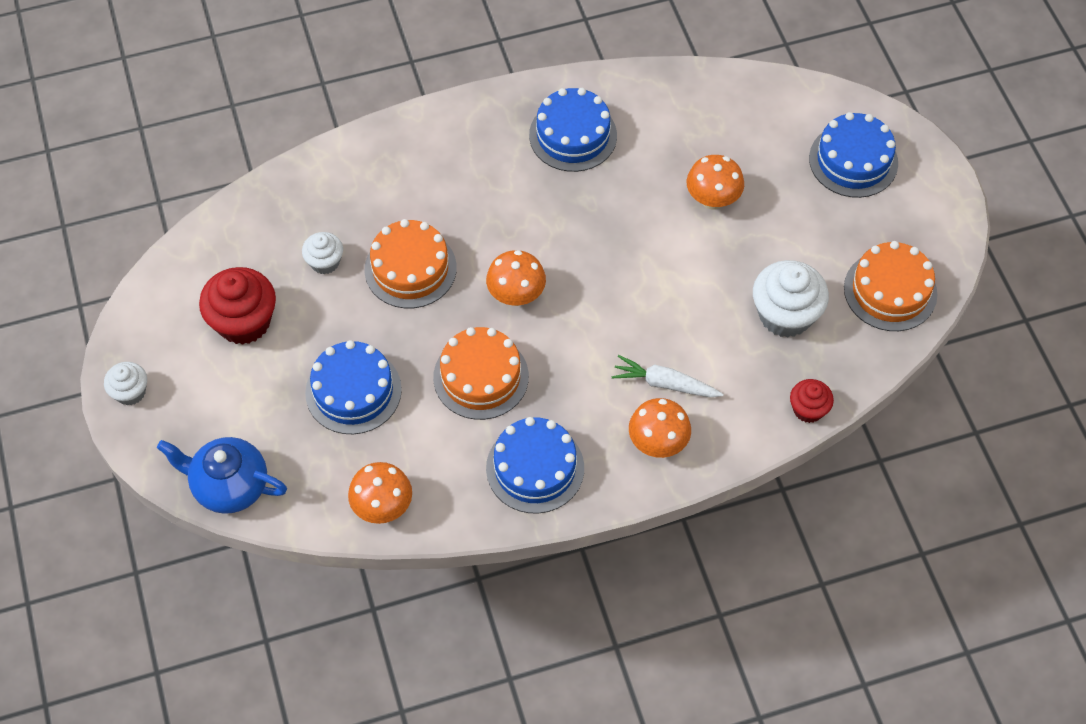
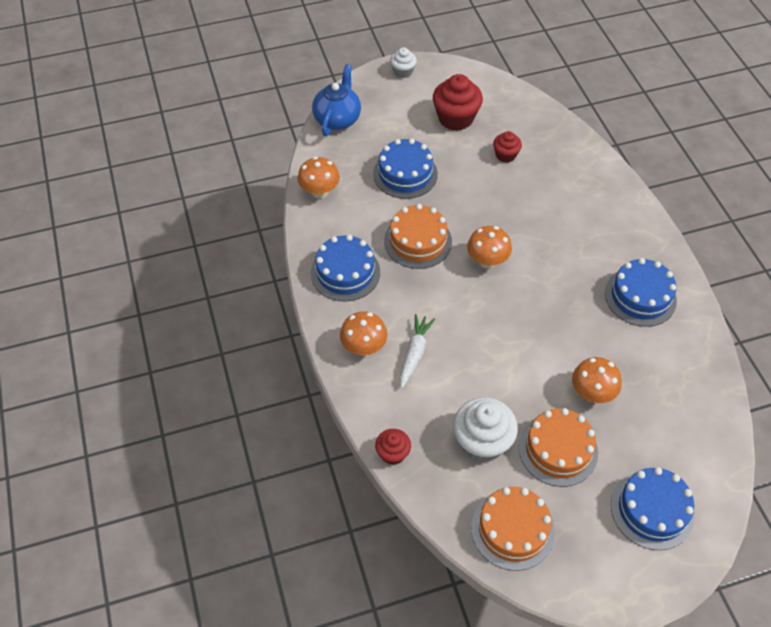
camera: 90 degrees right, 5 degrees down
white cupcake [302,232,343,274] -> red cupcake [493,131,522,163]
orange cake [364,219,457,308] -> orange cake moved to [519,408,598,487]

